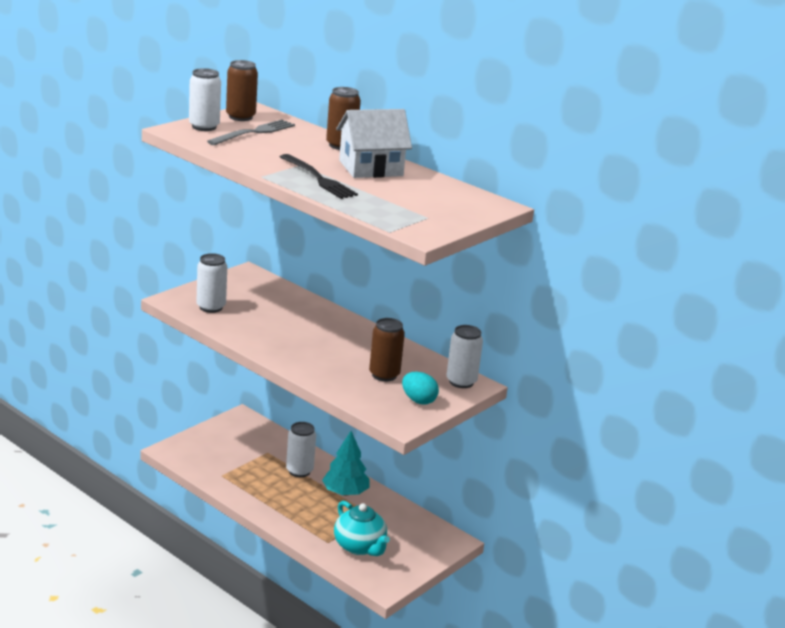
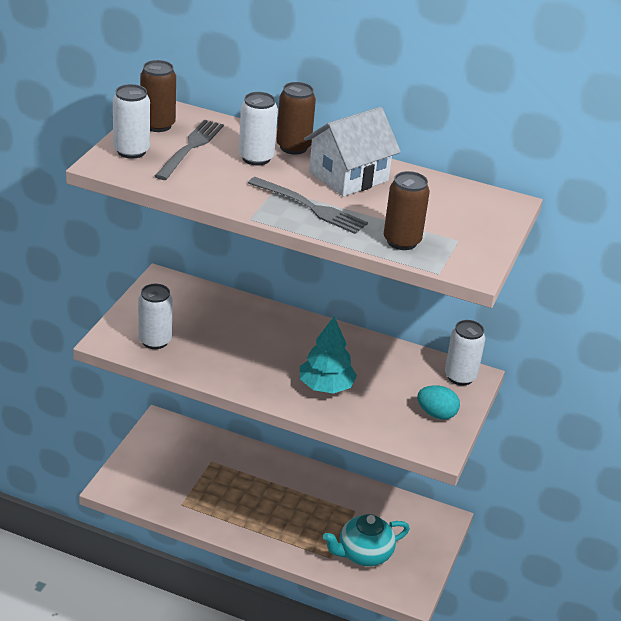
camera: 20 degrees left, 10 degrees up
black fork [280,154,358,199] -> grey fork [248,177,368,234]
white can [286,422,316,477] -> white can moved to [239,92,278,166]
turquoise tree [322,431,370,496] -> turquoise tree moved to [300,317,357,394]
turquoise teapot [334,501,390,556] -> turquoise teapot turned 120 degrees clockwise [323,514,410,566]
brown can [369,318,405,381] -> brown can moved to [384,171,430,250]

